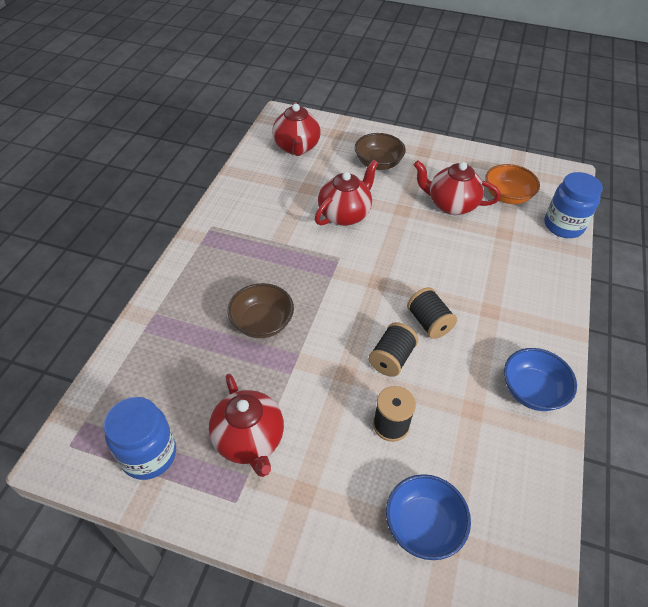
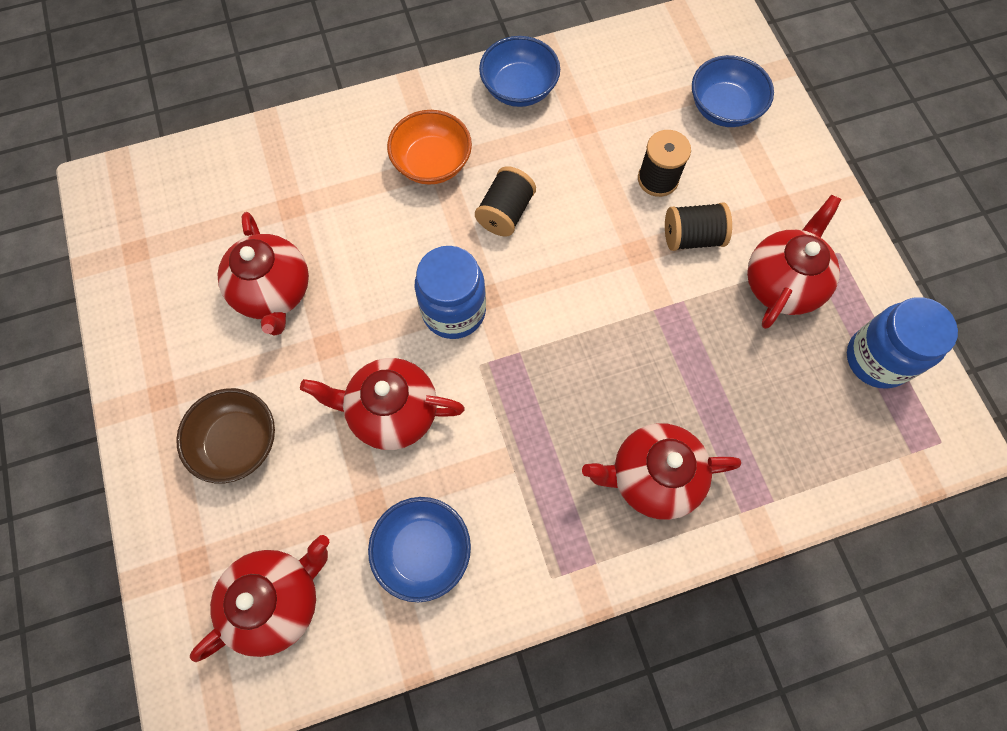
camera: 125 degrees left, 20 degrees up
brown bowl [228,283,294,338] -> none
black spool [369,322,418,377] -> black spool moved to [665,202,732,251]
orange bowl [485,164,540,204] -> orange bowl moved to [387,110,472,185]
blue jar [544,172,603,238] -> blue jar moved to [415,246,486,339]
none -> blue bowl [368,497,471,602]
none -> red teapot [582,423,741,520]

